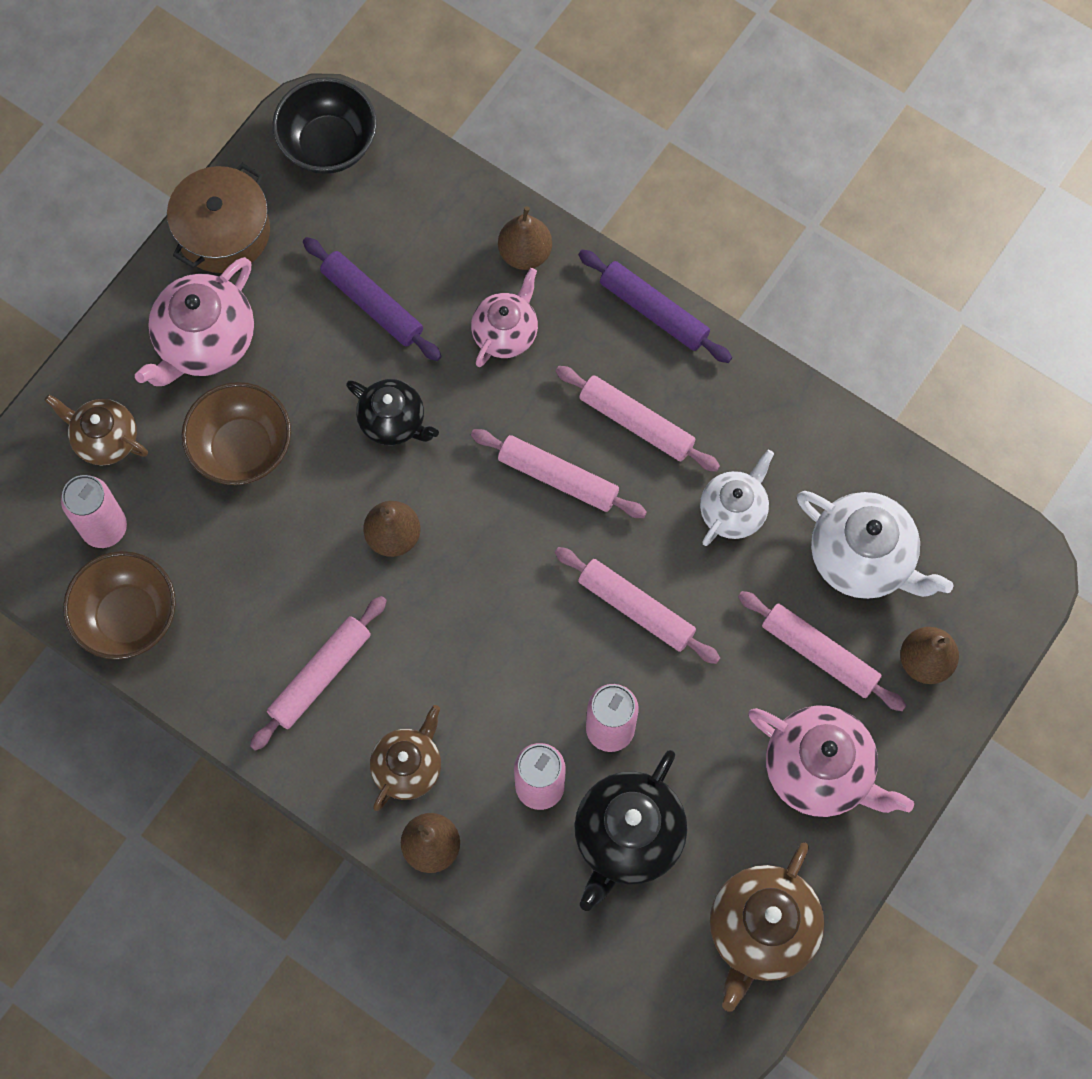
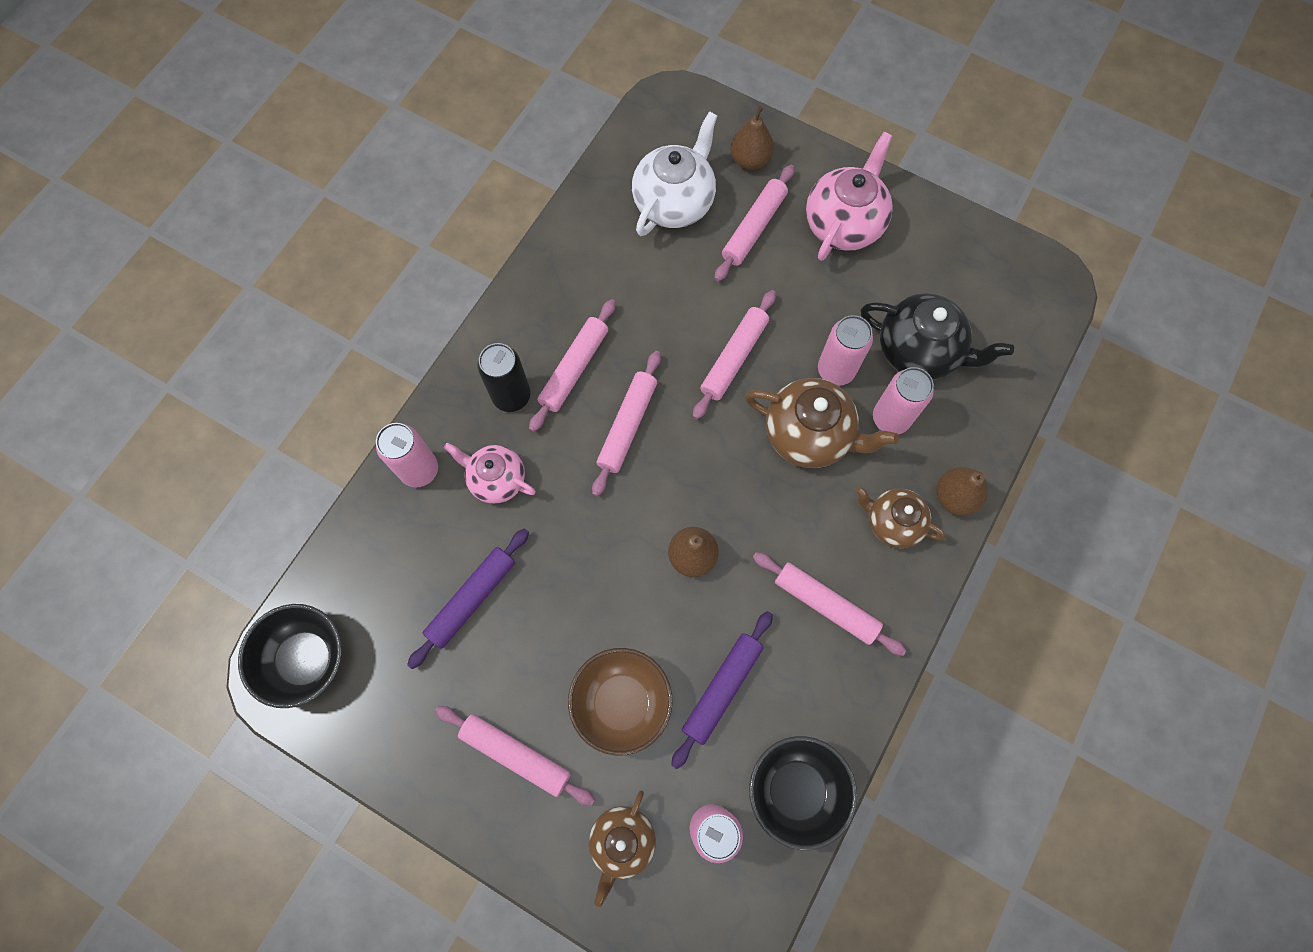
camera: 95 degrees left, 0 degrees up
brown bowl [63,551,176,660] -> black bowl [749,736,857,850]
pink teapot [135,257,254,386] -> pink rolling pin [435,706,595,806]
brown pot [167,163,270,273] -> none
black teapot [346,379,439,446] -> none
brown pear [498,206,552,270] -> pink can [376,423,438,488]
purple rolling pin [578,250,732,363] -> purple rolling pin moved to [671,611,773,769]
white teapot [700,450,774,546] -> none
brown teapot [710,842,825,1012] -> brown teapot moved to [745,378,899,468]
none -> black can [478,343,530,412]

